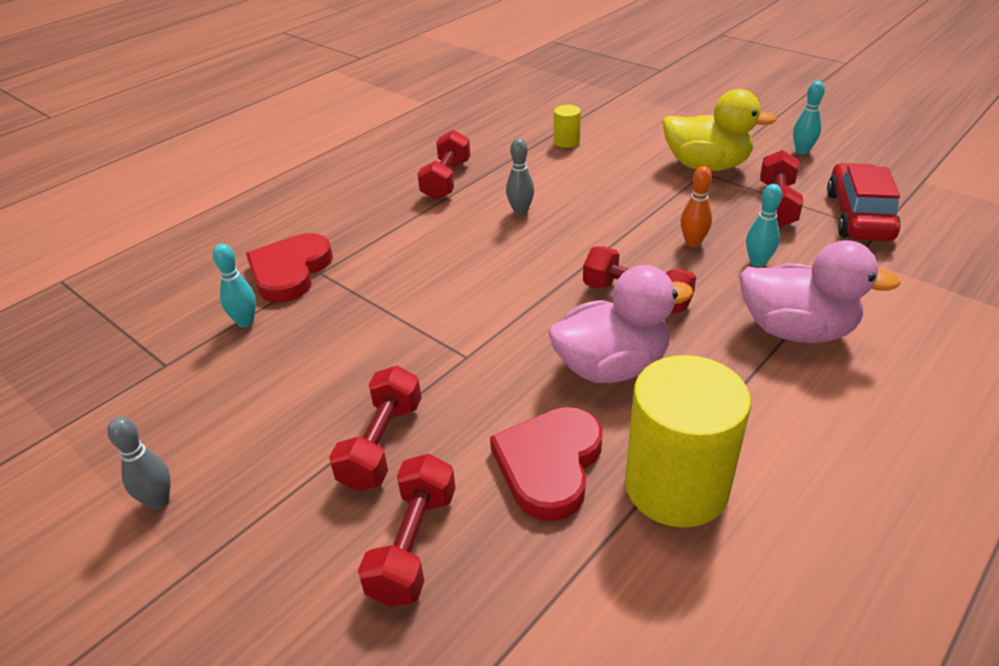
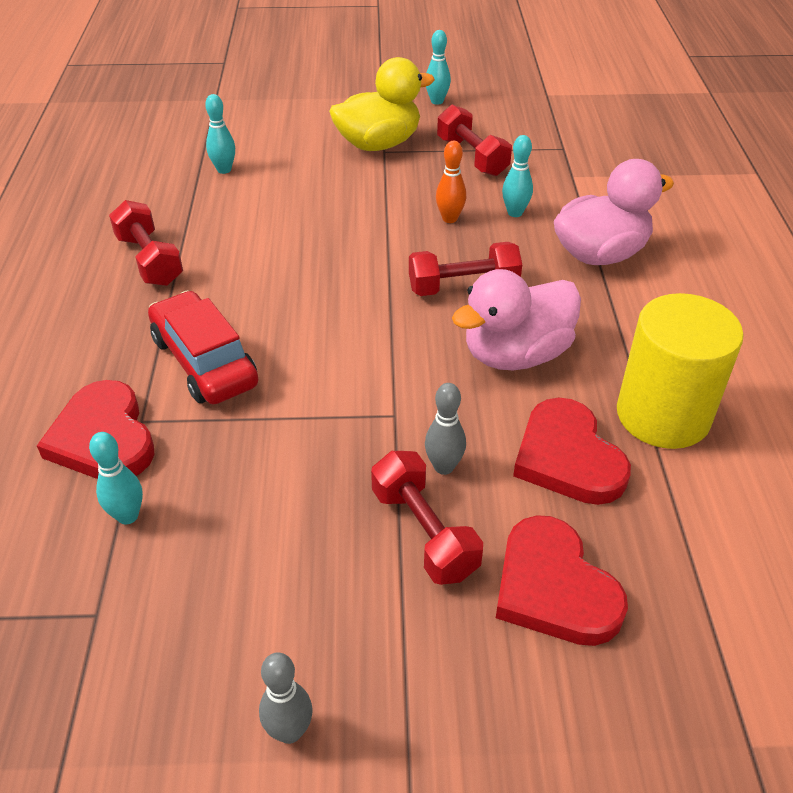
camera: 45 degrees left, 5 degrees up
red dumbbell [358,454,455,607] -> red heart [496,515,628,646]
grey bowling pin [506,138,534,215] -> grey bowling pin moved to [425,383,466,475]
pink duck [548,265,693,383] -> pink duck turned 150 degrees counterclockwise [452,269,581,370]
yellow cylinder [554,105,581,148] -> turquoise bowling pin [205,94,235,174]
red car [827,163,901,241] -> red car moved to [148,291,258,404]

